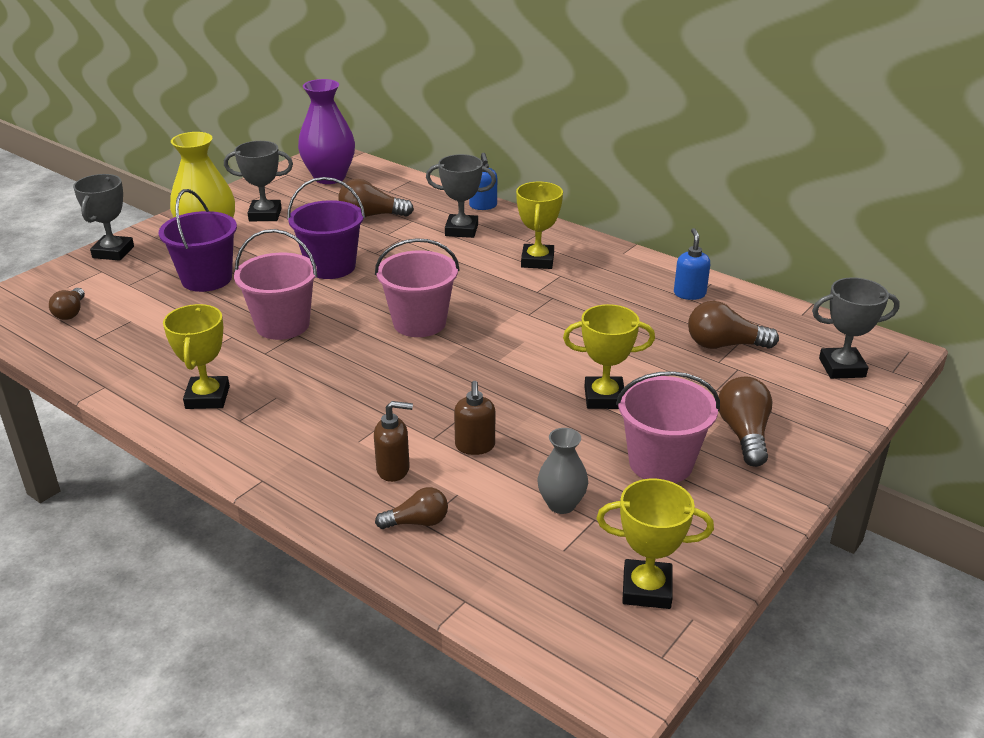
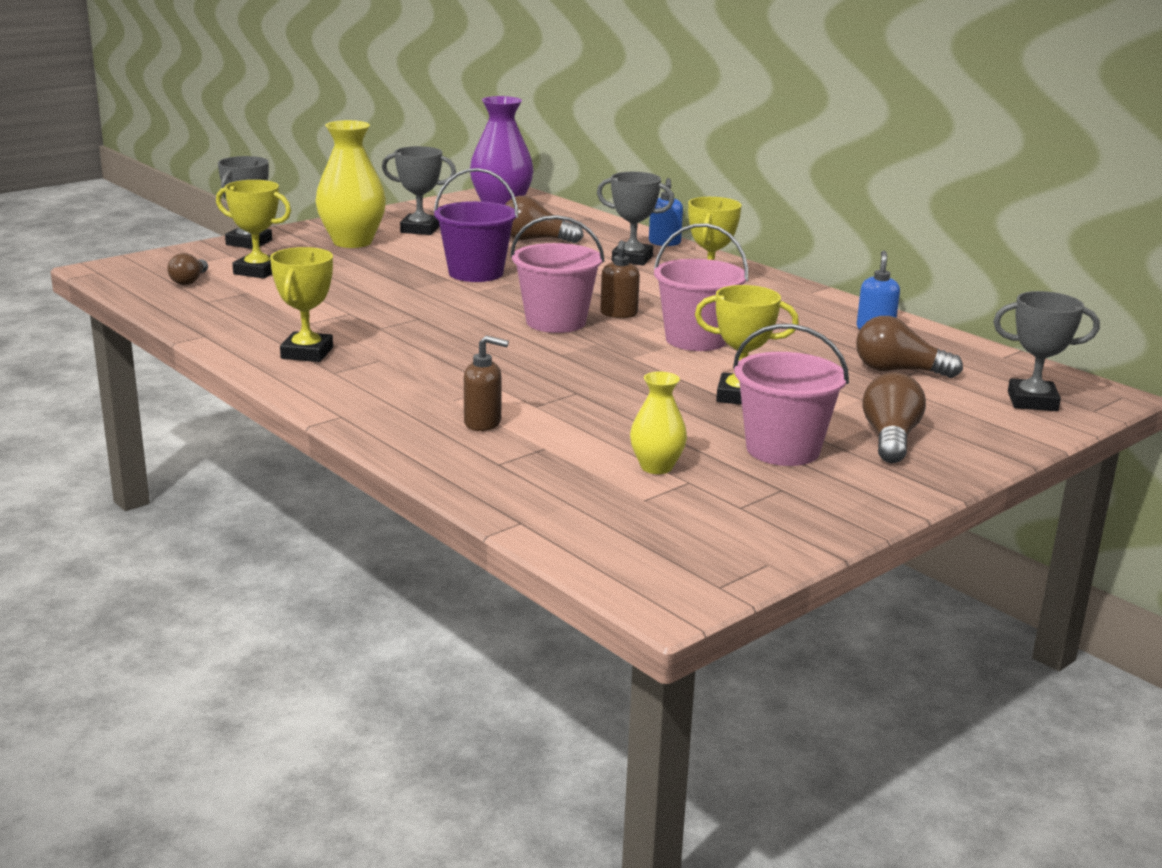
camera: 10 degrees right, 10 degrees down
purple bucket [159,189,237,292] -> none
pink bucket [234,229,317,340] -> pink bucket moved to [654,223,748,351]
brown light bulb [375,487,448,529] -> none
brown soap dispenser [454,381,495,455] -> brown soap dispenser moved to [600,240,640,318]
grey vase [538,428,588,514] -> yellow vase [630,372,687,474]
yellow trophy [597,479,714,609] -> yellow trophy moved to [216,180,291,279]

